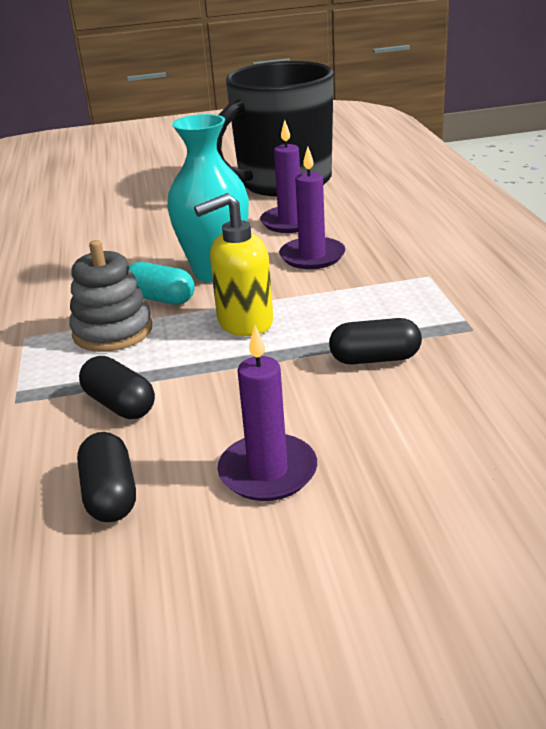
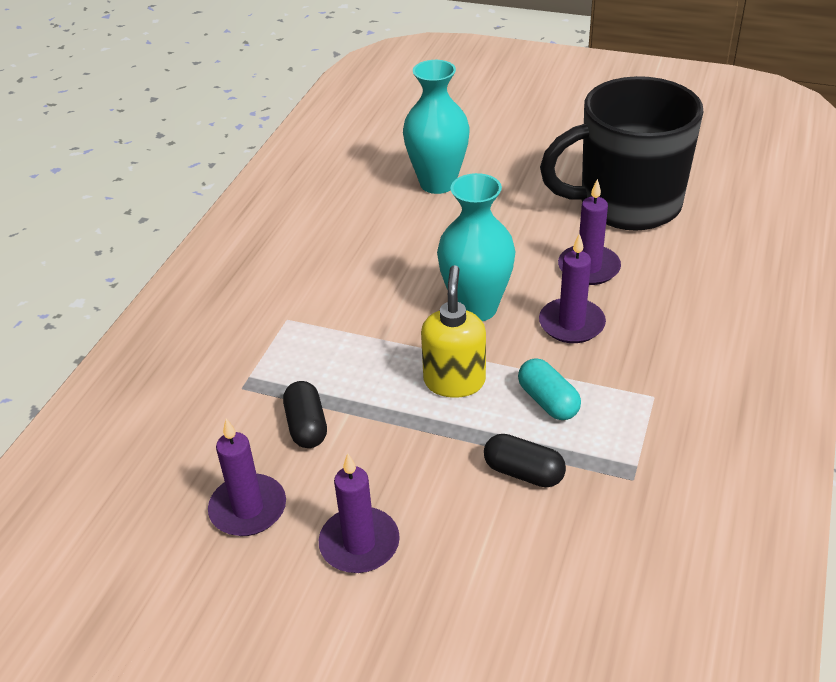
camera: 30 degrees right, 10 degrees up
grey stacking toy [69,240,152,352] -> none
black capsule [77,432,136,522] -> purple candle [208,419,286,536]
turquoise capsule [129,262,195,304] -> turquoise capsule moved to [518,358,581,420]
yellow soap dispenser [194,193,273,336] -> yellow soap dispenser turned 90 degrees clockwise [421,265,486,398]
none -> turquoise vase [403,60,470,194]

